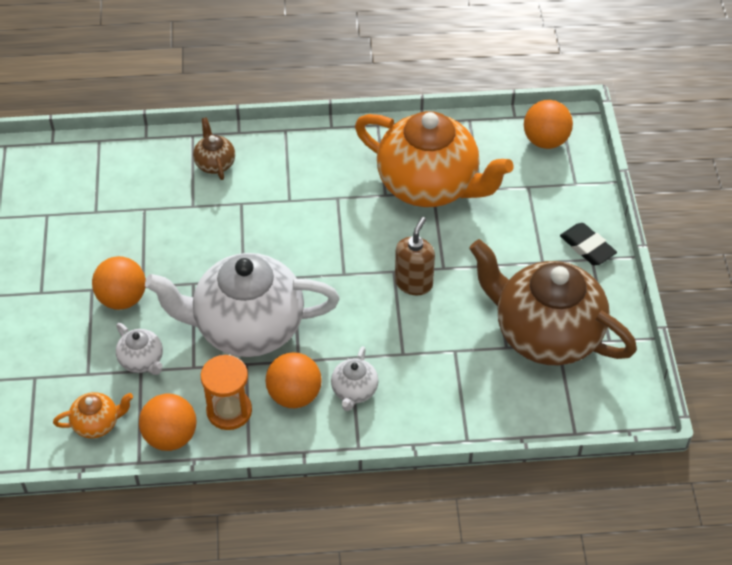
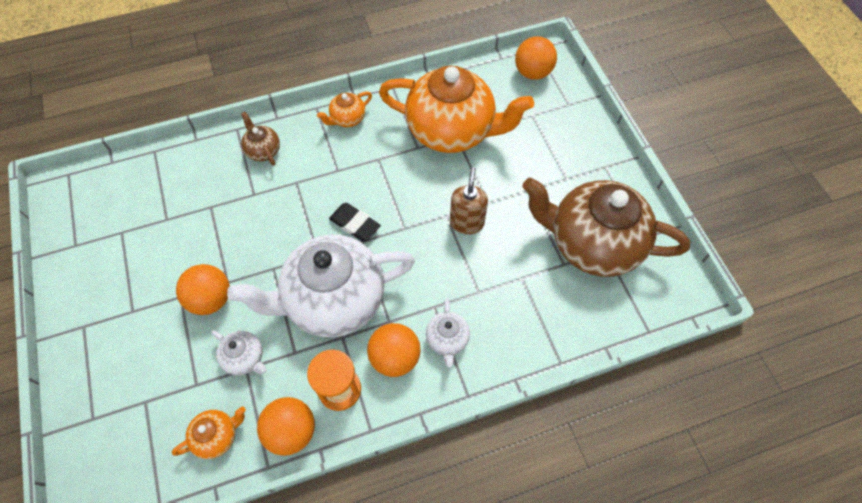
camera: 15 degrees left, 10 degrees up
black eraser [560,223,617,266] -> black eraser moved to [329,203,381,242]
none -> orange teapot [317,92,372,127]

